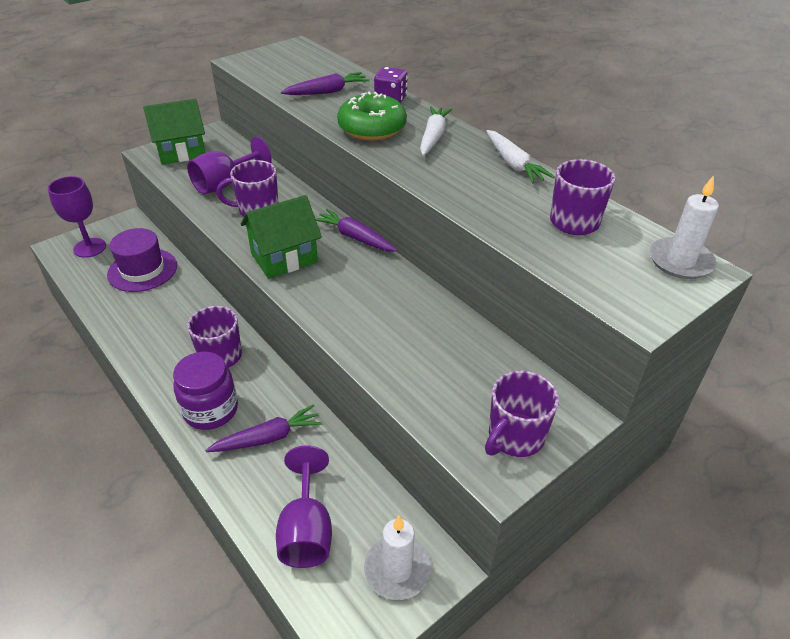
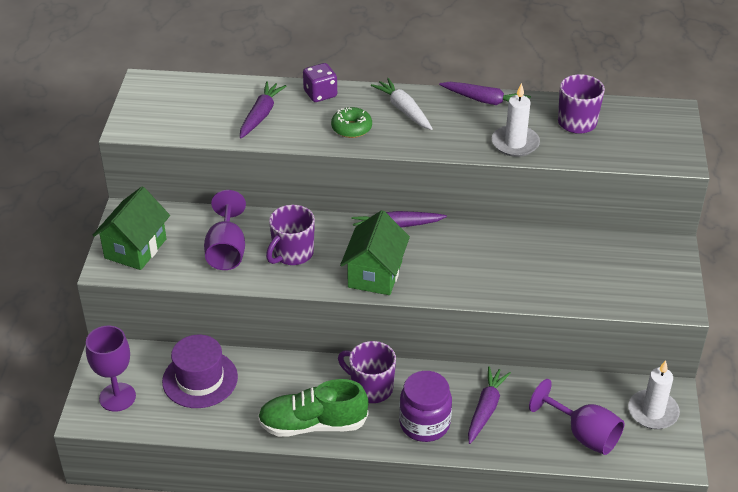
camera: 45 degrees left, 0 degrees up
green donut [337,92,407,141] -> green donut [331,107,372,138], size x0.62
purple mug [485,371,559,457] -> none
white carrot [486,130,555,183] -> purple carrot [439,82,531,105]
white candle [649,175,719,279] -> white candle moved to [492,83,540,157]
none -> green shoe [258,379,369,437]

